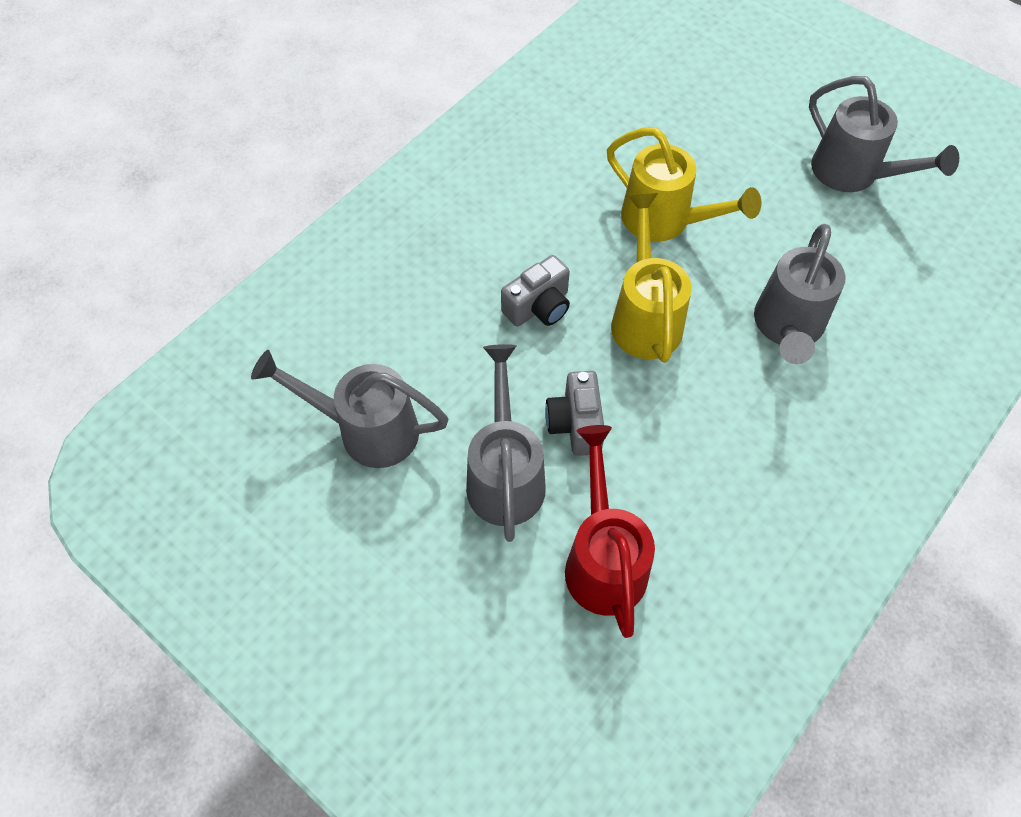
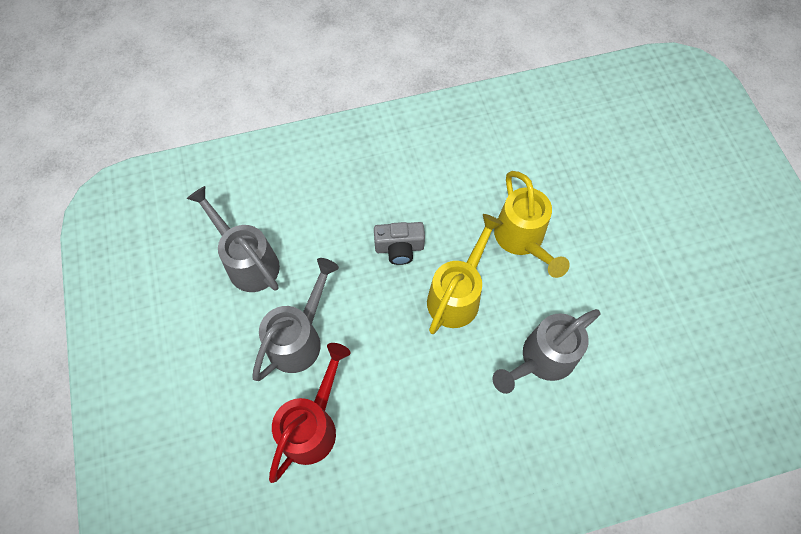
camera: 35 degrees right, 5 degrees up
grey camera [545,371,604,456] -> none
grey watering can [809,76,959,192] -> none

